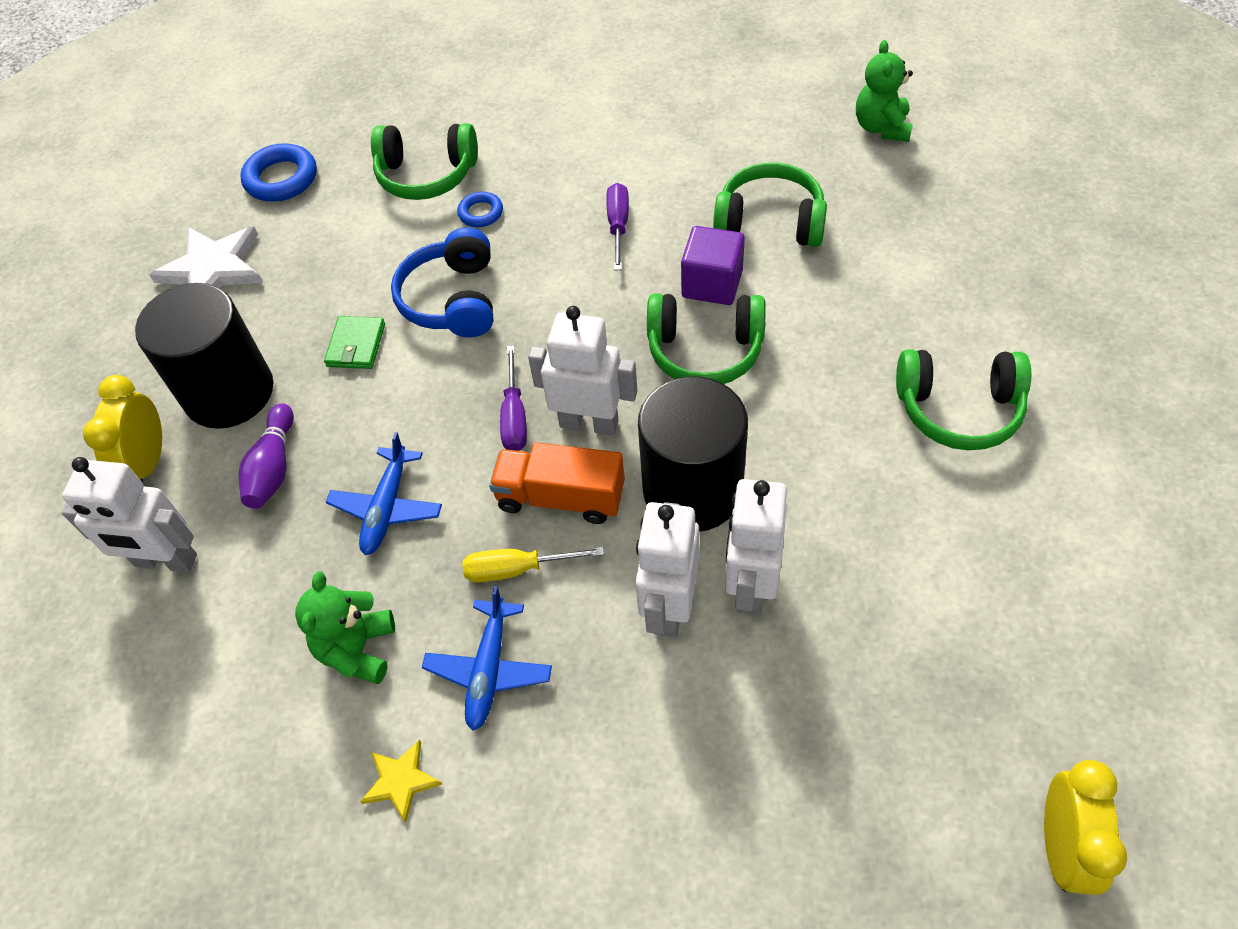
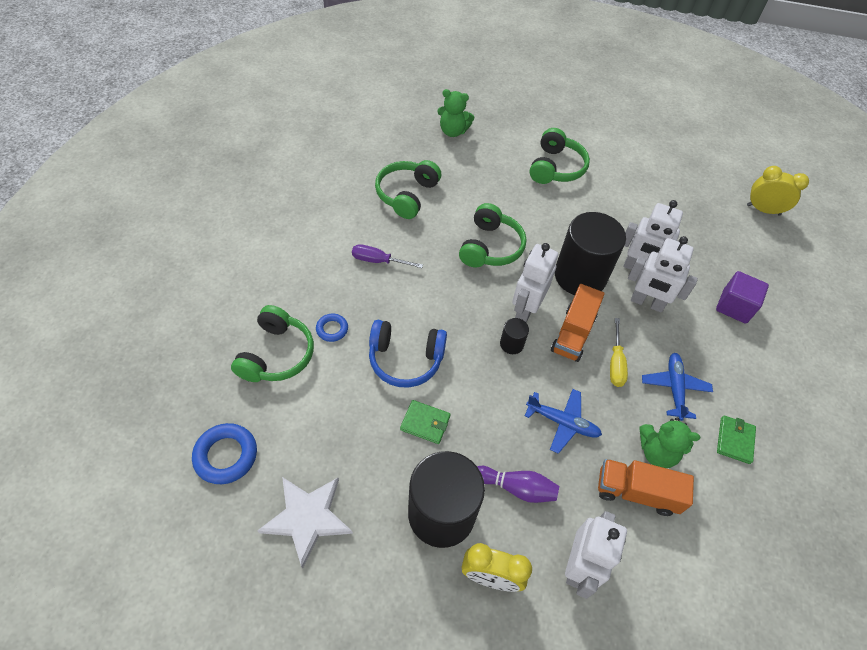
camera: 85 degrees left, 0 degrees up
yellow star [360,740,442,823] -> green wallet [717,416,756,464]
blue plane [422,586,552,731] -> blue plane turned 105 degrees counterclockwise [642,353,713,421]
purple screwdriver [500,346,527,451] -> black cylinder [500,318,529,354]
purple cube [681,226,745,305] -> purple cube moved to [716,271,769,324]
green teddy bear [856,40,913,142] -> green teddy bear moved to [437,89,474,137]
none -> orange truck [598,459,694,516]

